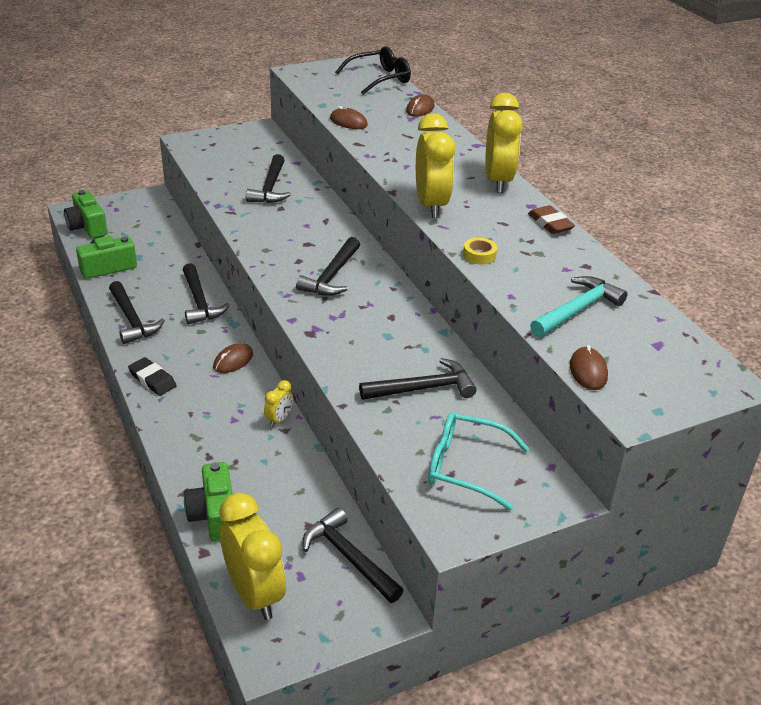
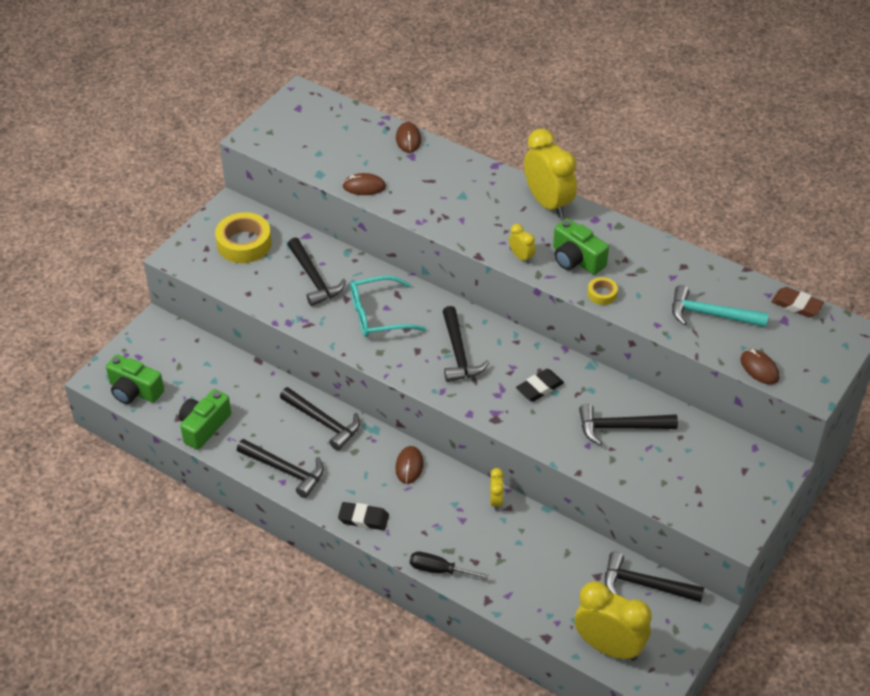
camera: 30 degrees left, 10 degrees up
green camera [184,462,233,541] -> green camera moved to [553,218,609,275]
black glasses [335,46,411,95] -> none
black hammer [359,358,477,400] -> black hammer turned 135 degrees counterclockwise [579,404,678,445]
yellow clock [416,113,456,218] -> yellow clock [509,224,535,264], size x0.45
turquoise glasses [428,412,529,510] -> turquoise glasses moved to [350,276,426,337]
brown eraser [528,205,575,234] -> brown eraser moved to [771,287,824,318]
turquoise hammer [530,276,627,337] -> turquoise hammer turned 90 degrees counterclockwise [672,285,769,327]
none -> yellow tape [215,212,272,263]
none -> black screwdriver [410,552,489,579]
none -> black eraser [516,369,564,401]

